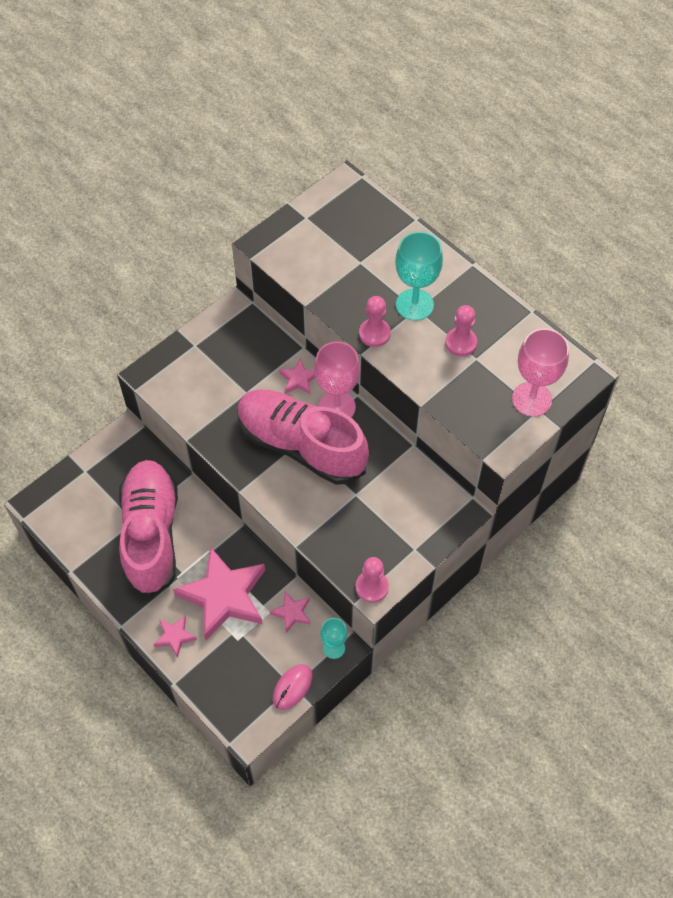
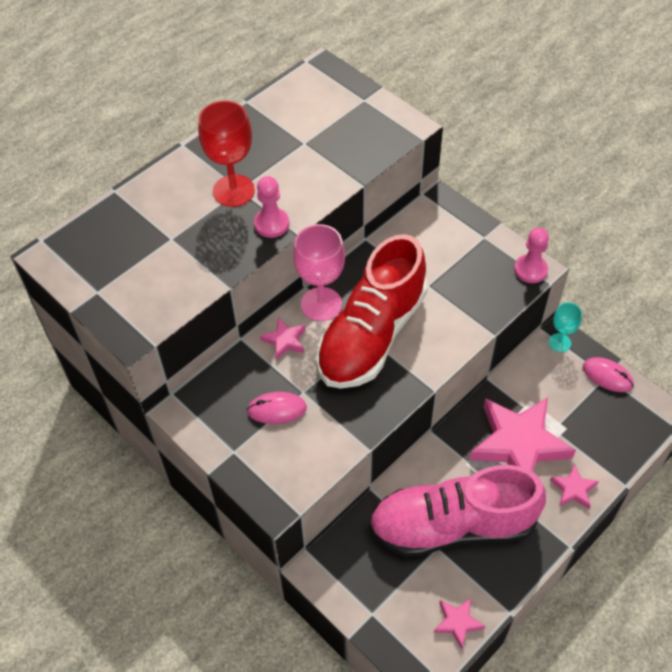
camera: 90 degrees left, 5 degrees down
pink shoe [237,390,369,485] -> red shoe [316,234,428,389]
pink star [270,592,311,633] -> pink star moved to [434,598,485,649]
turquoise goblet [395,232,443,321] -> red goblet [198,101,255,207]
pink pawn [445,305,477,356] -> none
pink goblet [512,328,569,417] -> none
none -> pink mouse [247,392,307,424]

